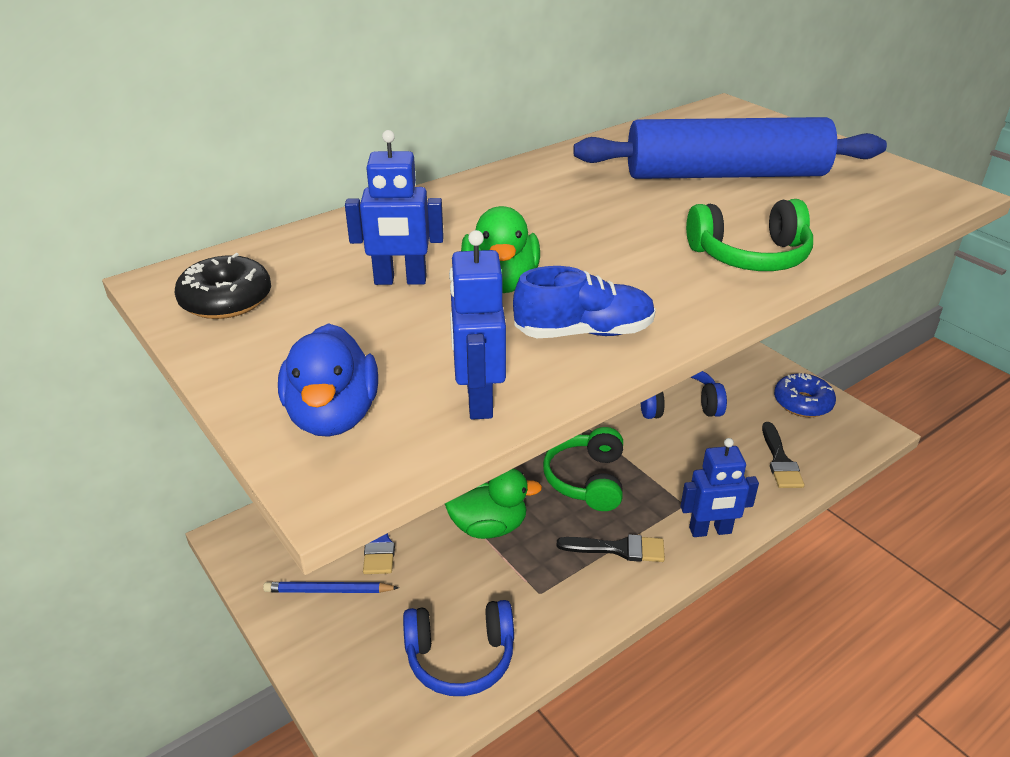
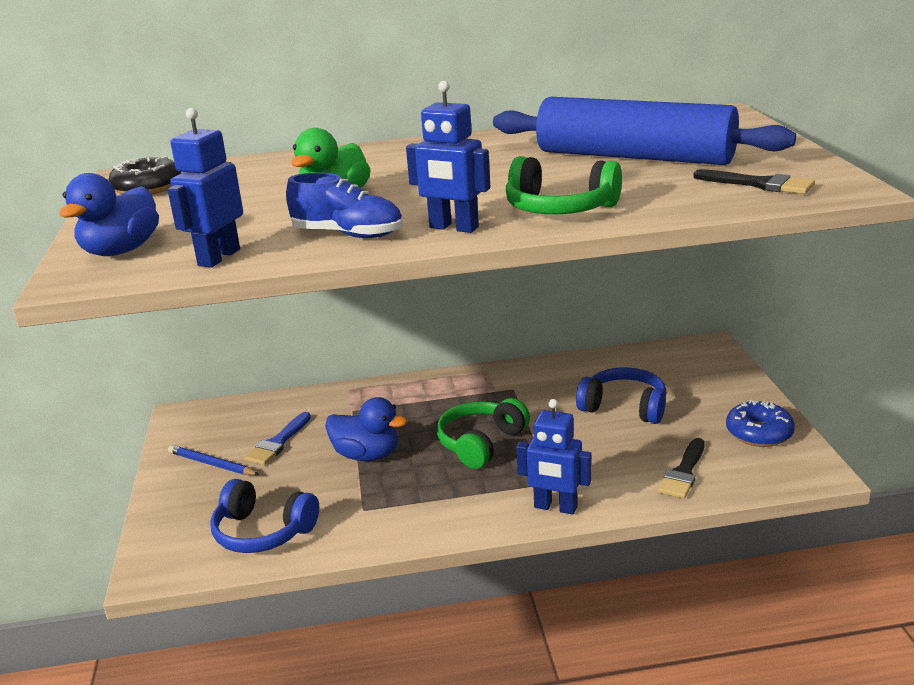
camera: 30 degrees right, 10 degrees down
blue robot [345,130,444,285] -> blue robot moved to [406,81,490,233]
green duck [445,469,542,539] -> blue duck [325,397,408,461]
black brush [557,534,665,562] -> black brush moved to [693,169,815,194]

